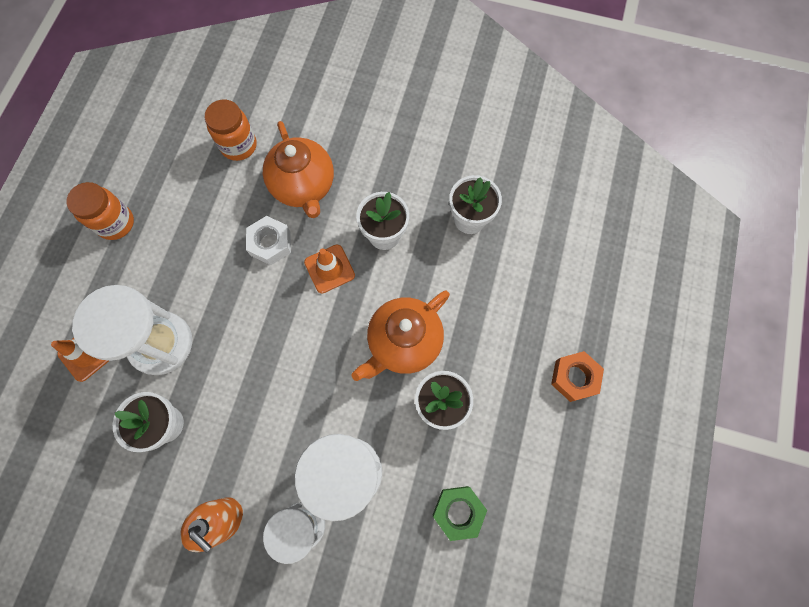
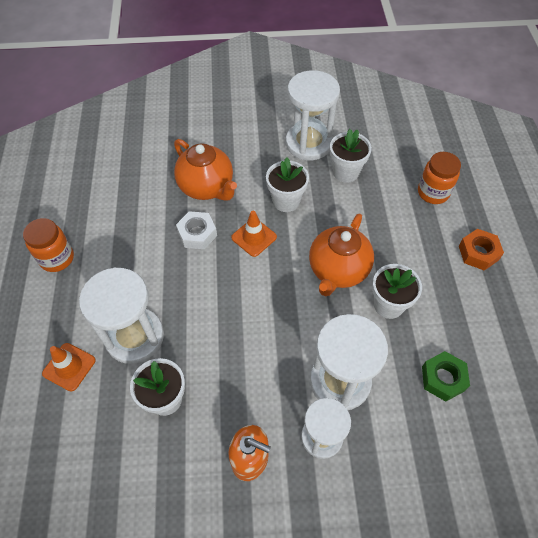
camera: 20 degrees left, 15 degrees down
orange jar [205,99,257,161] -> orange jar moved to [418,152,461,204]
none -> white hourglass [286,70,340,160]

